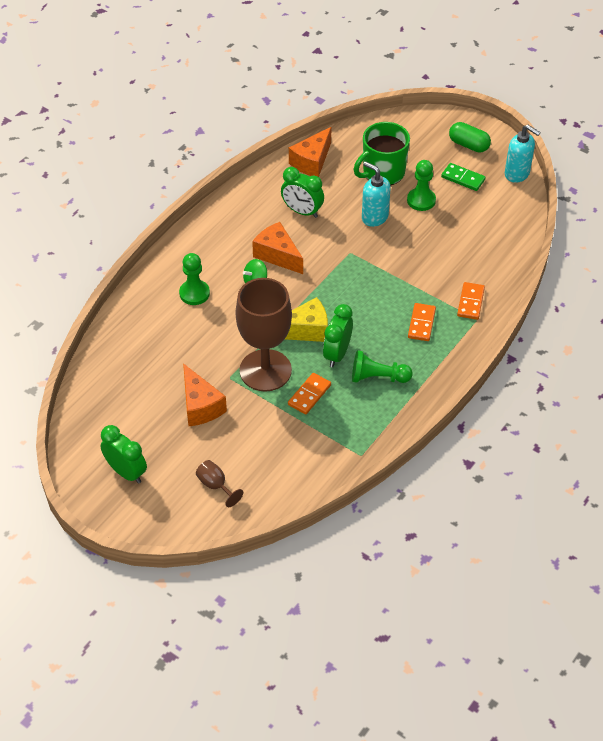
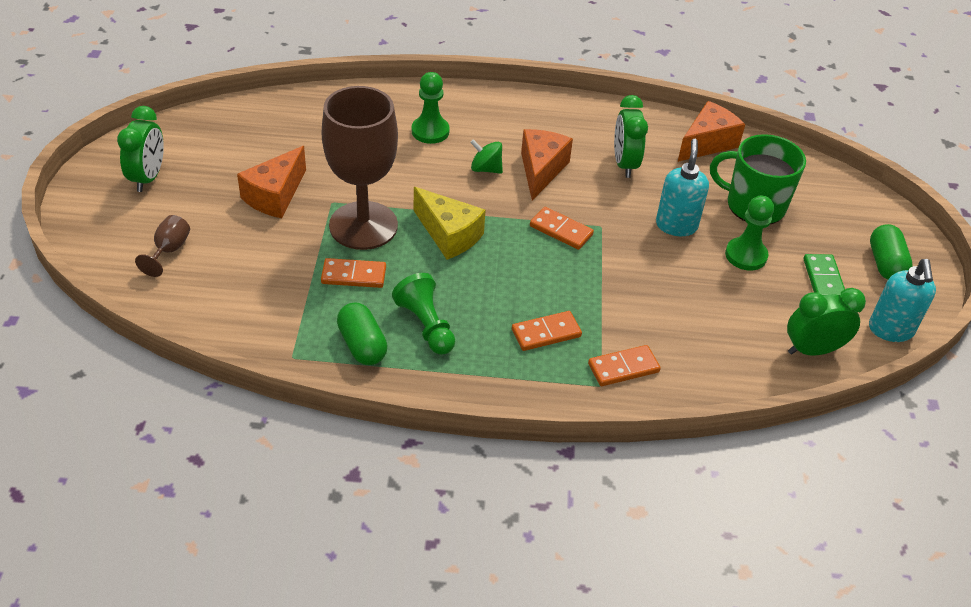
camera: 55 degrees right, 5 degrees down
orange cheese [289,127,331,177] -> orange cheese turned 135 degrees clockwise [678,101,745,162]
green clock [323,304,353,367] -> green clock moved to [787,288,866,356]
none -> green capsule [337,303,388,365]
none -> orange domino [530,207,594,250]

